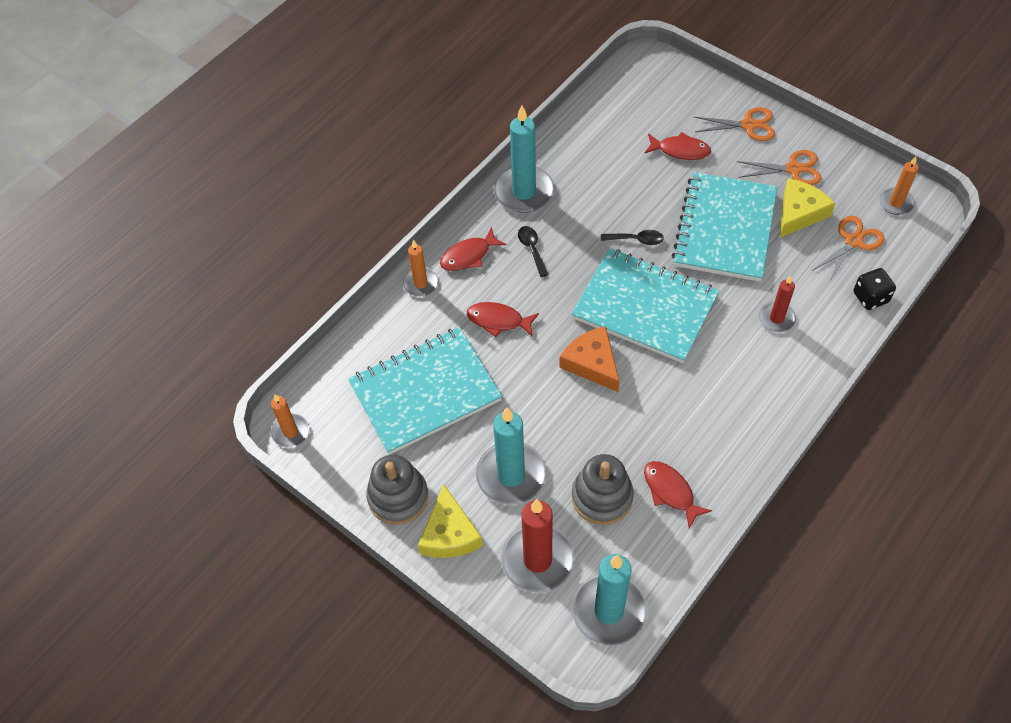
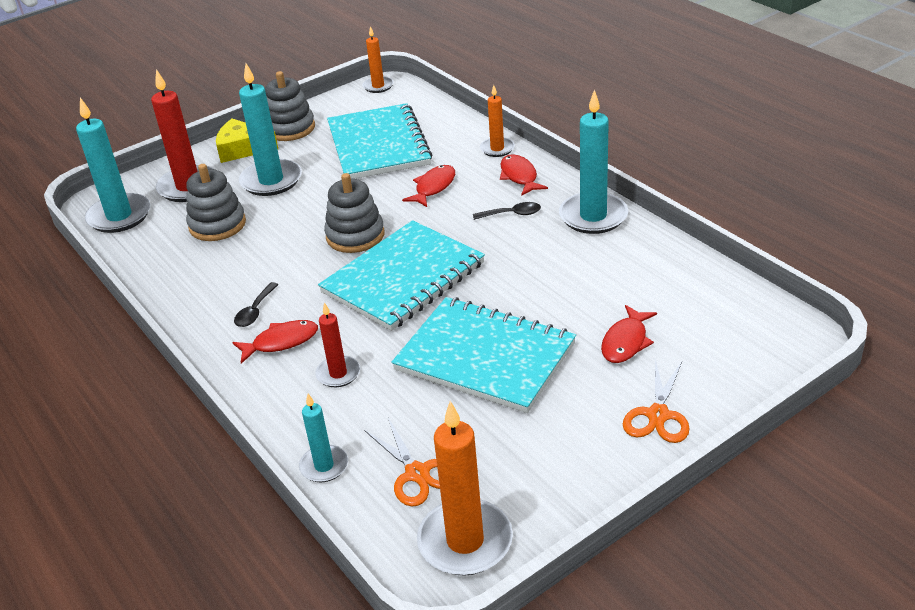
camera: 105 degrees right, 20 degrees down
orange cheese [559,326,620,392] -> grey stacking toy [324,173,384,253]
black spoon [601,230,664,245] -> black spoon moved to [234,282,278,327]
red fish [644,461,712,528] -> red fish moved to [232,320,318,364]
orange scissors [737,150,822,186] -> none
yellow cheese [780,178,835,238] -> none
black dice [853,268,896,310] -> turquoise candle [299,394,348,482]
orange candle [879,156,919,215] -> orange candle [417,401,513,576], size x1.78

